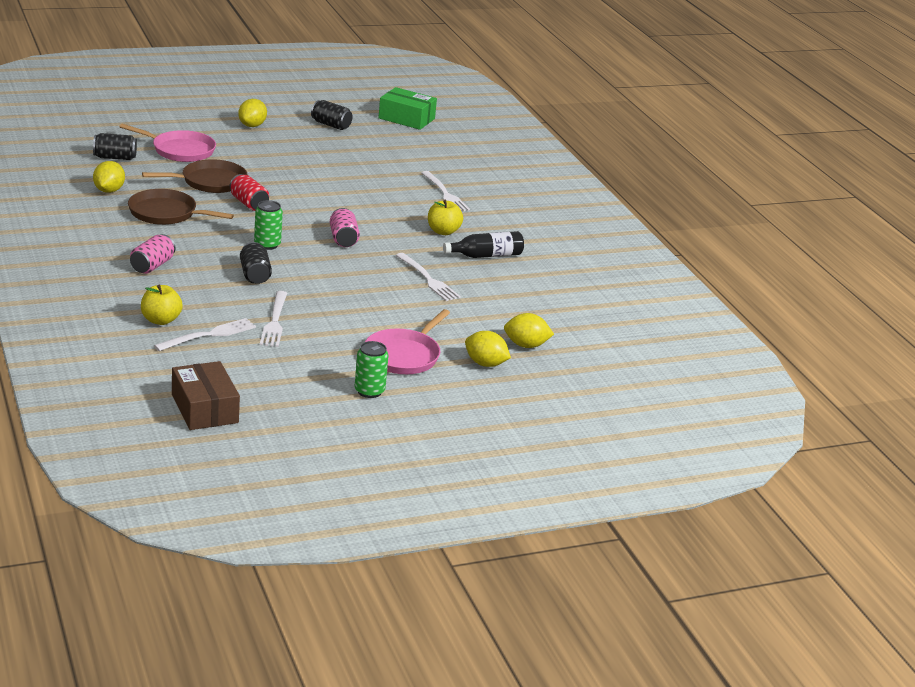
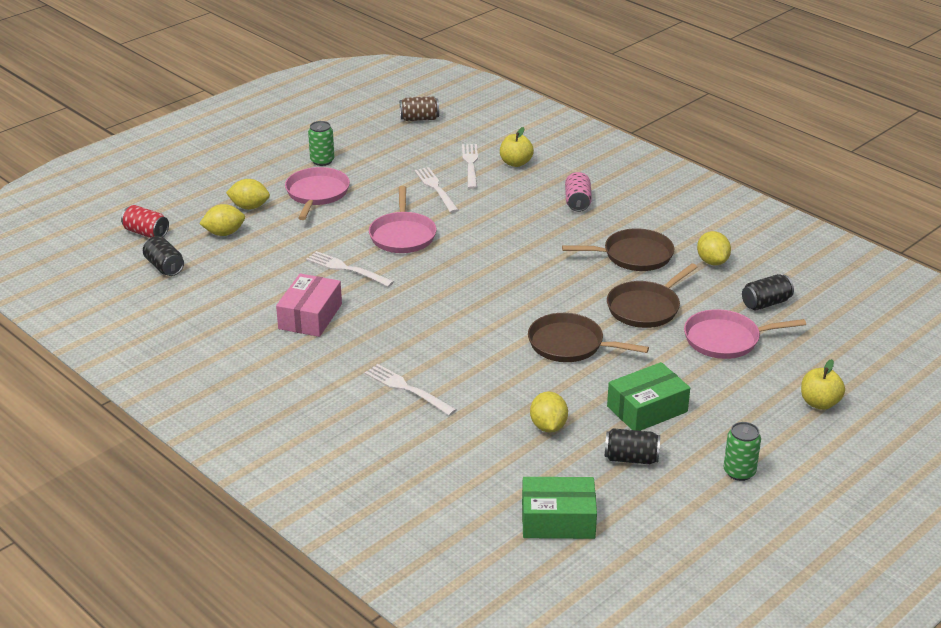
camera: 160 degrees right, 5 degrees up
white fork [154,318,256,351] -> white fork turned 150 degrees clockwise [462,144,478,189]
brown box [172,361,240,430] -> brown can [400,96,439,121]
red can [230,174,269,211] -> red can moved to [121,205,169,238]
yellow lemon [238,99,267,127] -> yellow lemon moved to [530,391,568,432]
black can [240,242,272,284] -> black can moved to [143,236,184,276]
green can [254,200,283,250] -> green can moved to [723,422,761,481]
pink can [330,208,360,247] -> none
yellow apple [428,200,463,235] -> yellow apple moved to [801,359,845,410]
black bottle [443,231,524,258] -> pink box [276,274,342,337]
none -> pink pan [369,186,437,253]
none -> brown pan [528,313,649,362]
none -> green box [607,362,690,431]

